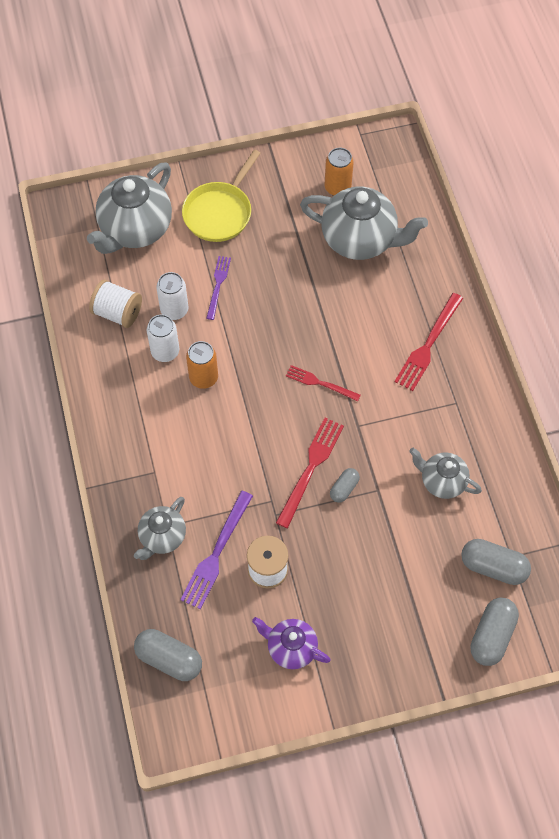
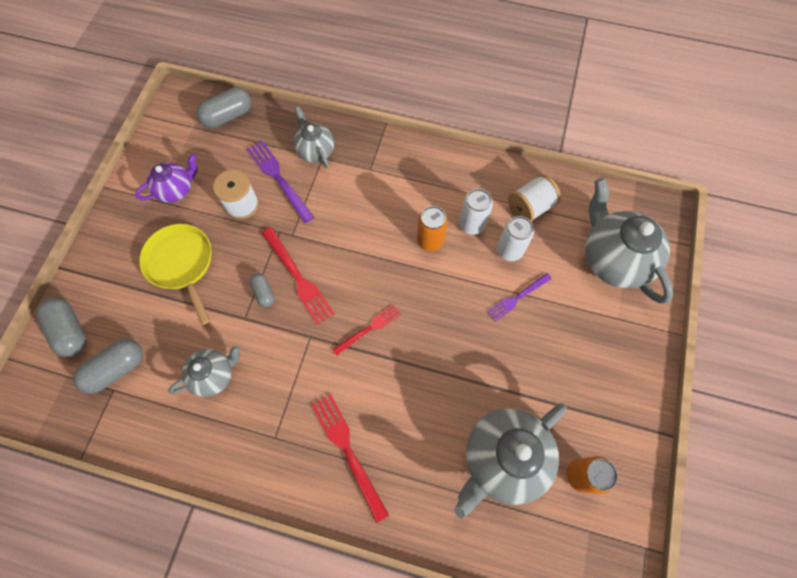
camera: 120 degrees right, 5 degrees up
yellow pan [182,150,261,242] -> yellow pan moved to [139,224,211,325]
purple fork [206,256,231,320] -> purple fork turned 105 degrees clockwise [487,273,552,322]

